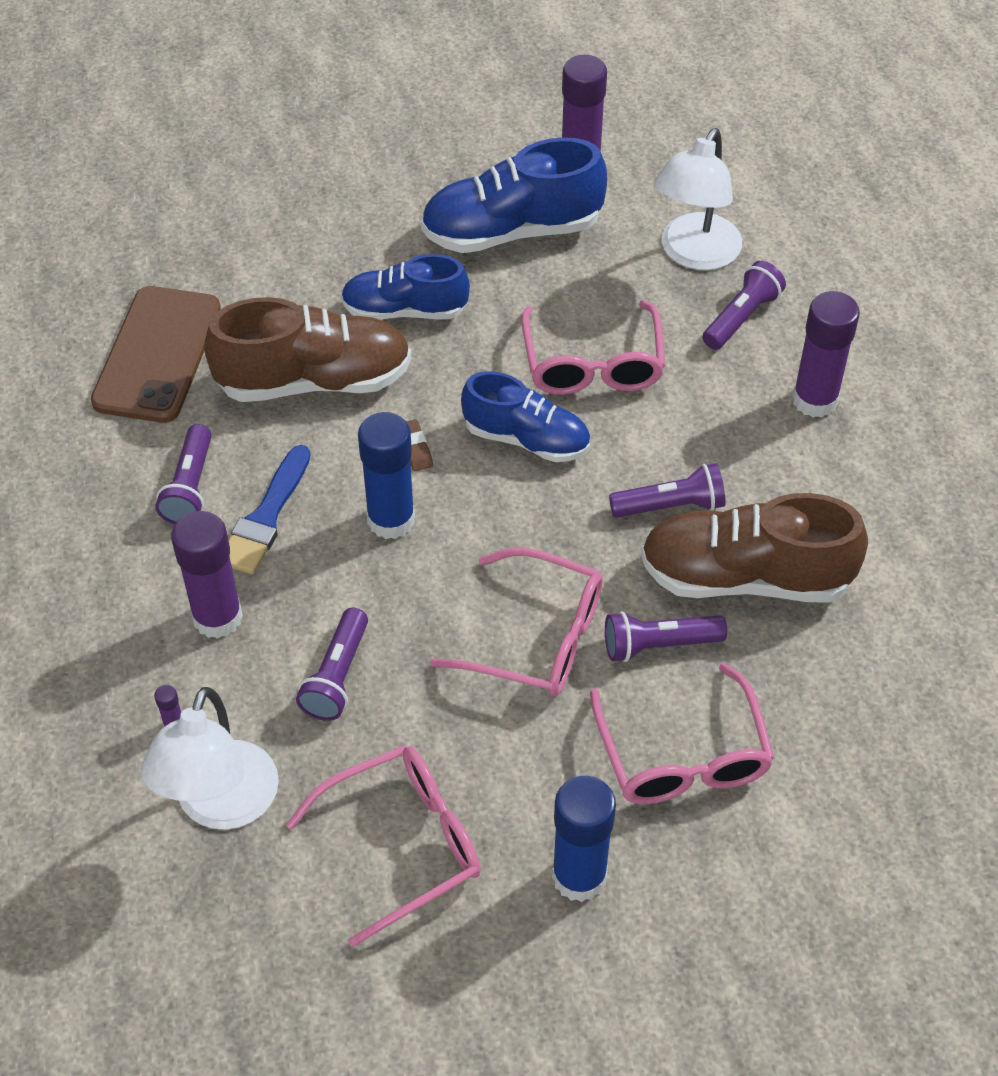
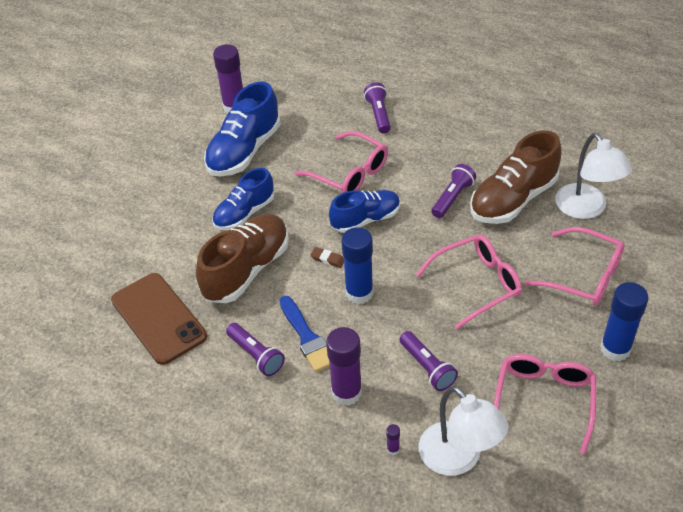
camera: 45 degrees left, 5 degrees down
purple flashlight [605,611,727,662] -> none
white lamp [654,128,742,270] -> white lamp moved to [555,133,632,219]
purple glue stick [792,291,860,418] -> none

